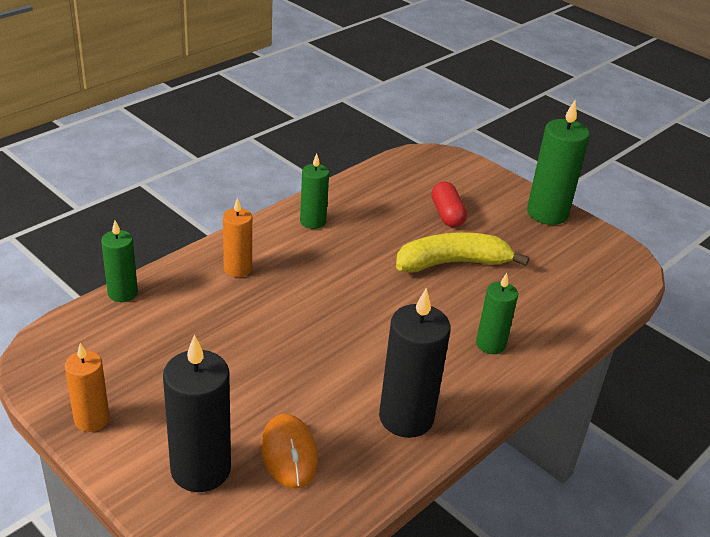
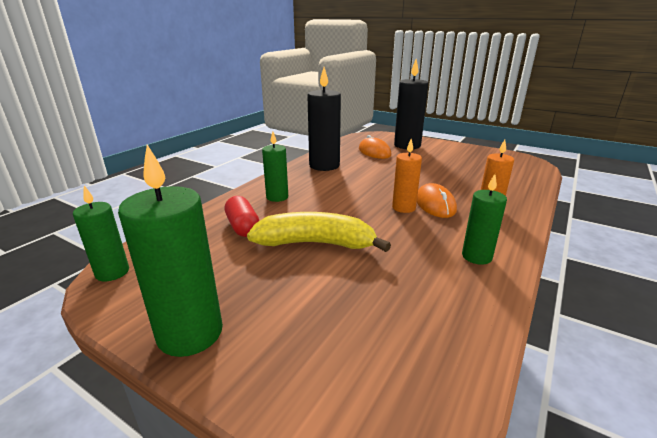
camera: 170 degrees right, 10 degrees down
orange candle [65,343,109,432] -> orange candle moved to [392,139,422,213]
green candle [101,221,138,302] -> green candle moved to [73,186,129,281]
yellow banana [396,232,529,273] -> yellow banana turned 150 degrees counterclockwise [247,212,391,252]
red capsule [431,181,467,227] -> red capsule moved to [225,196,259,237]
none -> orange mouse [417,183,457,218]

